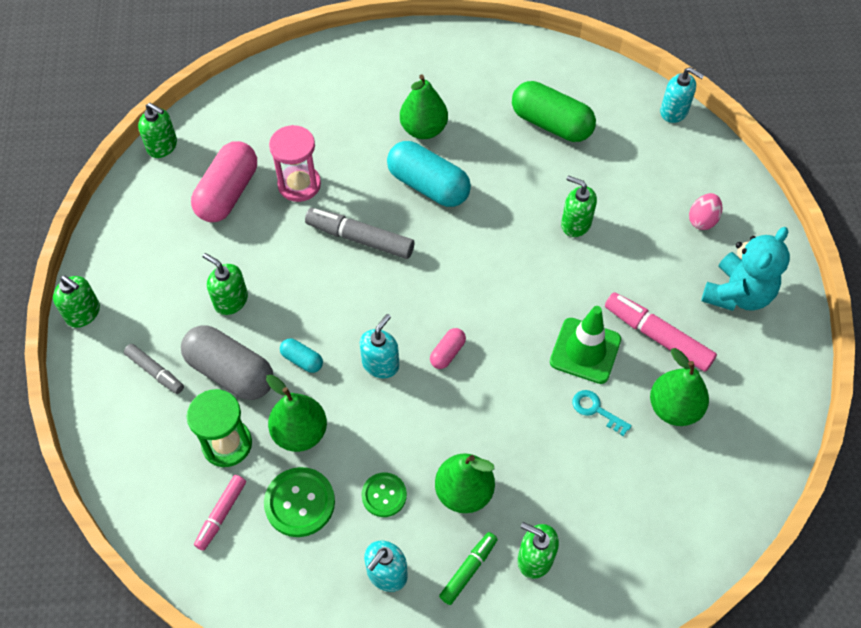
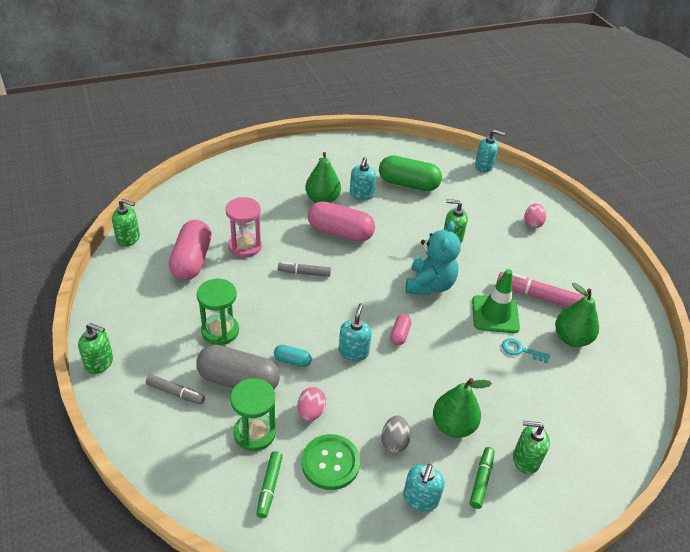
camera: 20 degrees left, 15 degrees down
pink marker [194,475,246,551] -> green marker [256,451,283,518]
green soap dispenser [203,253,248,315] -> green hourglass [197,279,239,345]
green pear [266,375,327,452] -> pink egg [297,387,326,421]
grey marker [305,208,414,259] -> grey marker [278,262,331,277], size x0.61
green button [361,473,407,517] -> grey egg [381,415,411,453]
turquoise capsule [387,141,471,207] -> pink capsule [308,201,375,242]
turquoise teddy bear [702,227,790,311] -> turquoise teddy bear moved to [406,221,461,295]
none -> turquoise soap dispenser [350,157,376,200]

